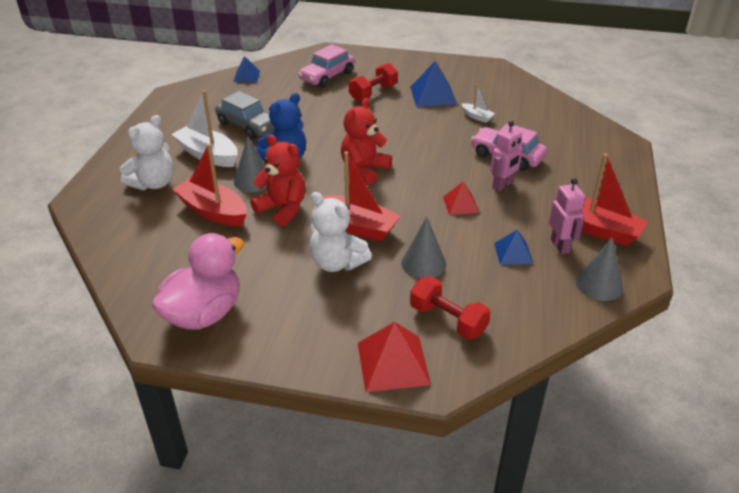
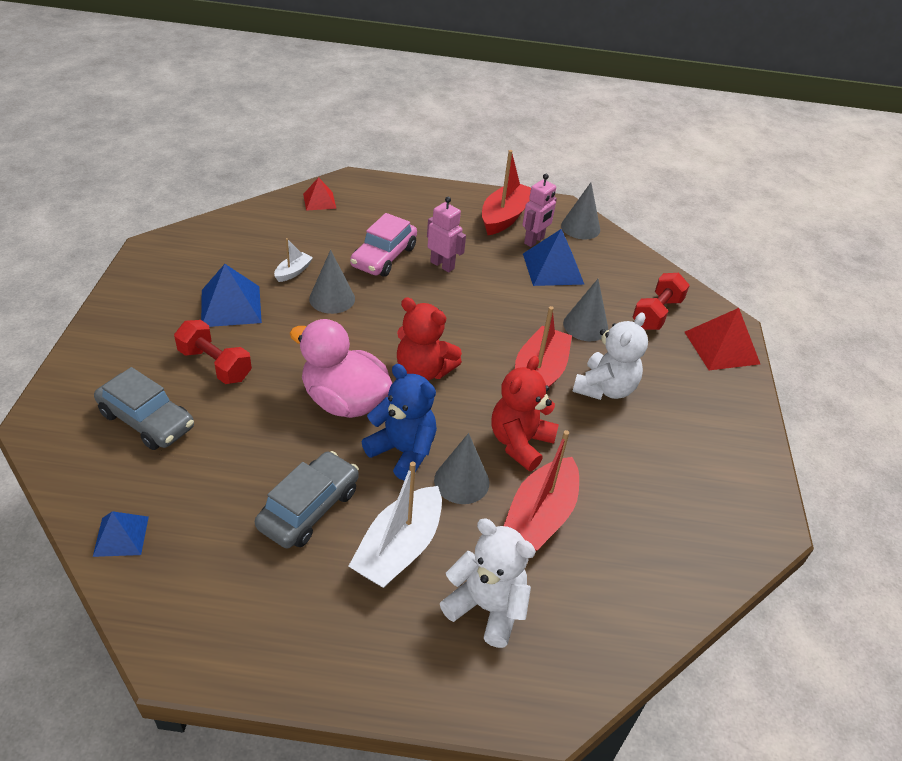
camera: 100 degrees left, 5 degrees up
pink duck [152,233,244,329] -> pink duck moved to [290,319,392,418]
pink car [298,44,355,87] -> grey car [94,367,194,450]
red pyramid [443,182,479,215] -> red pyramid moved to [303,177,336,211]
blue pyramid [494,229,533,265] -> blue pyramid [523,229,585,286], size x1.65
pink robot [549,178,585,254] -> pink robot turned 150 degrees clockwise [522,174,557,247]
none -> grey cone [309,250,355,314]

